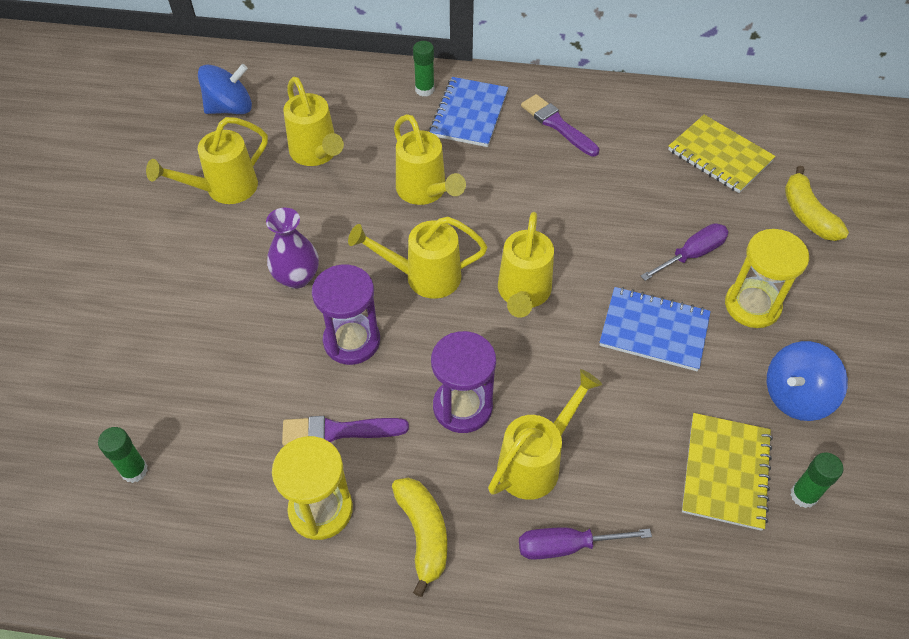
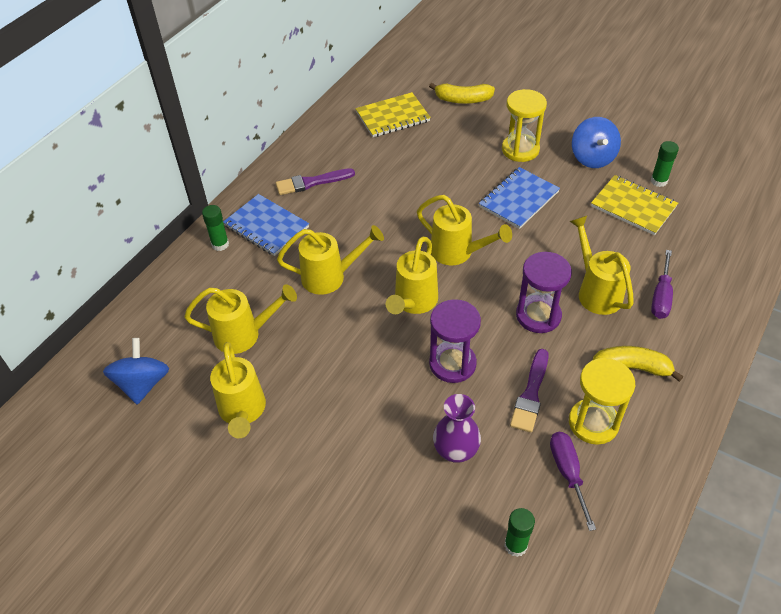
camera: 65 degrees left, 5 degrees down
purple vase [266,208,319,289] -> purple vase moved to [433,394,481,463]
purple screwdriver [641,223,728,281] -> purple screwdriver moved to [550,432,596,531]

